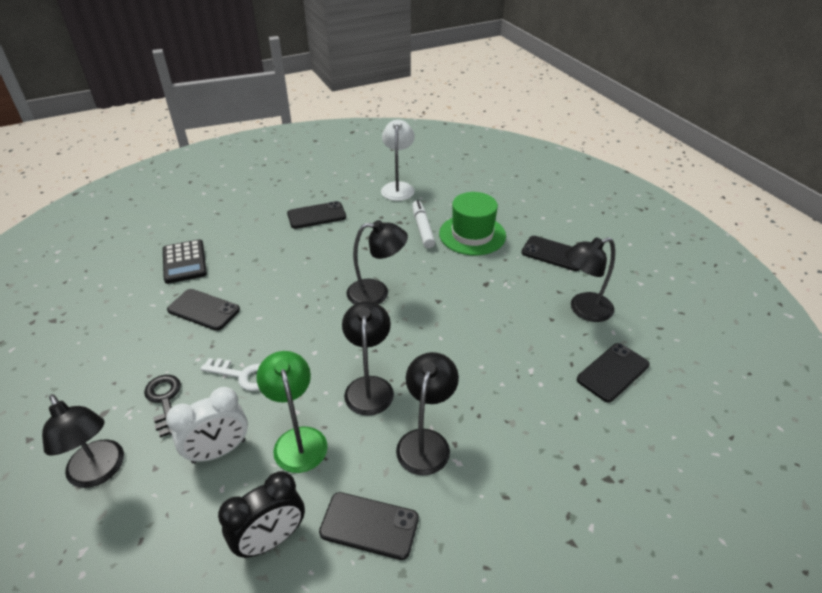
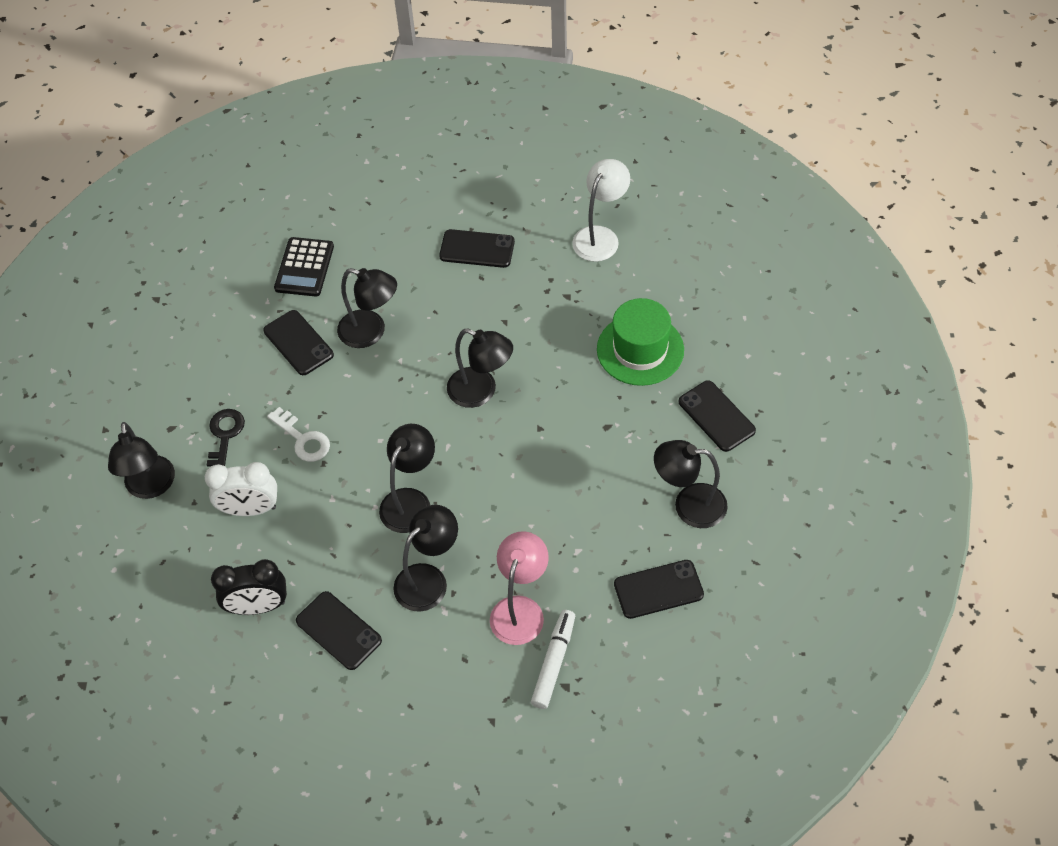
camera: 30 degrees right, 15 degrees up
green lamp [256,351,328,473] -> none
white marker [412,200,435,248] -> white marker moved to [531,610,575,709]
none -> black lamp [337,268,397,348]
none -> pink lamp [490,531,549,645]

